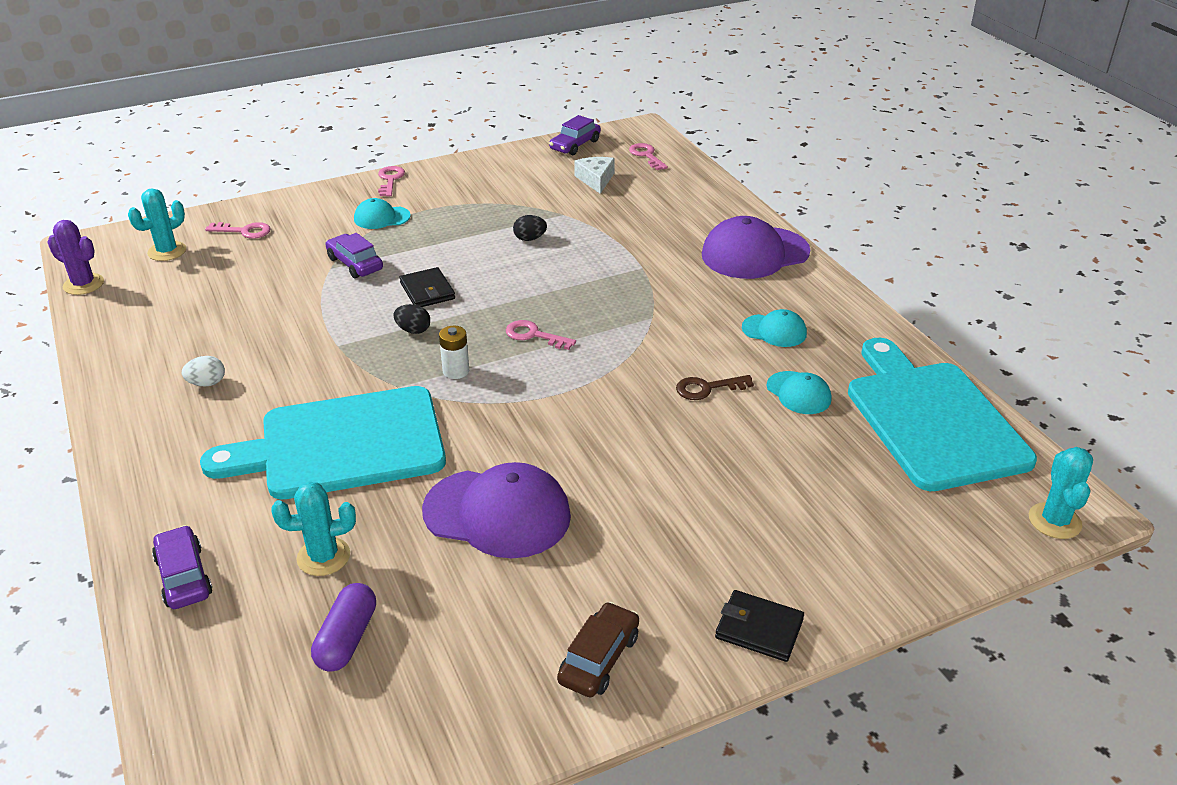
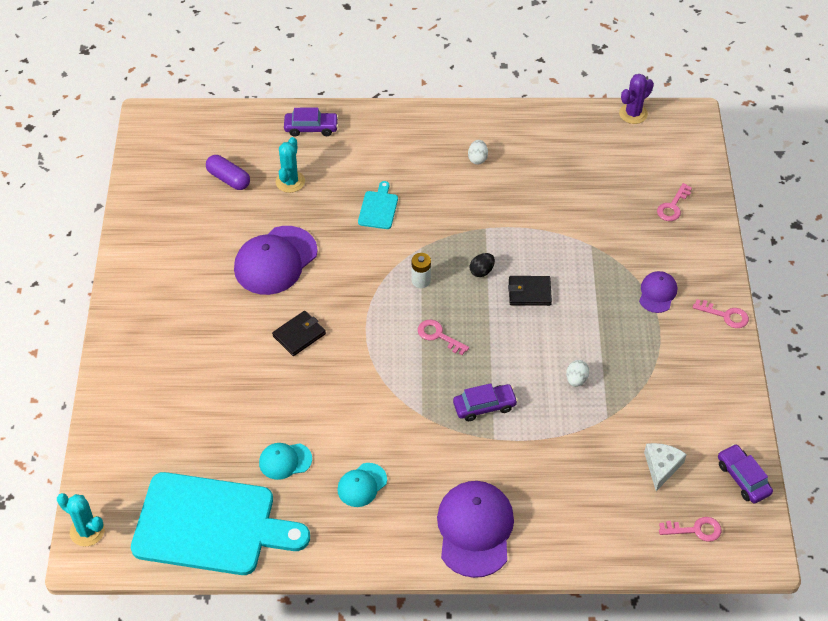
camera: 115 degrees right, 15 degrees up
turquoise cactus [128,188,186,261] -> none
turquoise cutting board [200,386,446,499] -> turquoise cutting board [358,181,398,229], size x0.41
purple car [325,233,383,278] -> purple car moved to [453,383,518,421]
turquoise cap [354,198,411,229] -> purple cap [639,271,677,313]
pink key [506,320,576,350] -> pink key turned 105 degrees counterclockwise [418,320,469,355]
black egg [513,215,547,241] -> white egg [566,360,589,387]
brown car [557,602,639,697] -> none
white cheese [574,157,615,194] -> white cheese turned 90 degrees counterclockwise [644,443,687,491]
brown key [676,375,754,400] -> none
black wallet [715,590,804,662] -> black wallet moved to [272,311,326,356]

